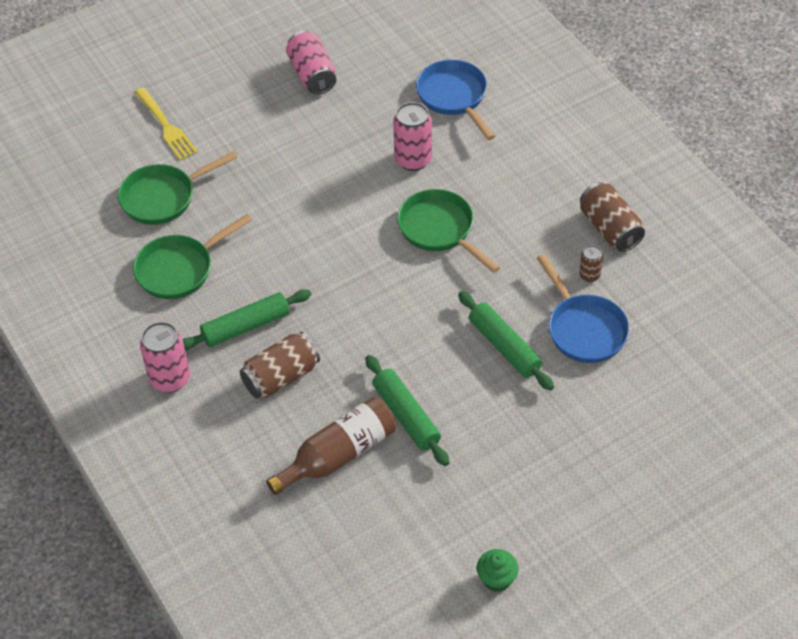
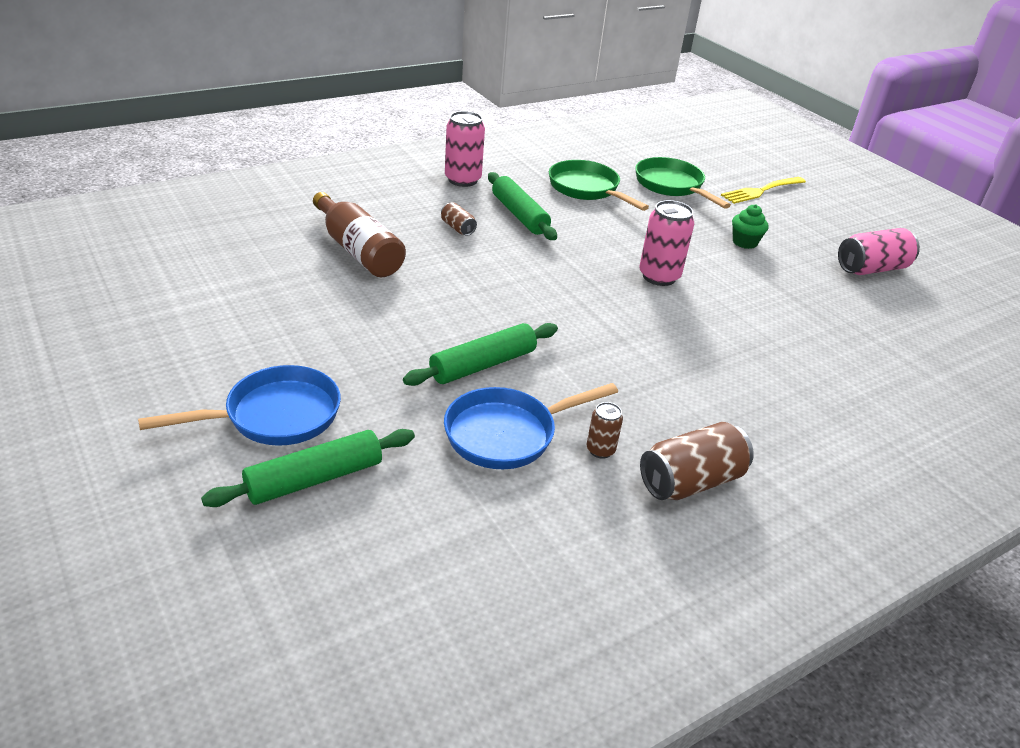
camera: 85 degrees right, 15 degrees down
brown can [240,332,320,398] -> brown can [441,202,477,236], size x0.53
green rolling pin [365,355,449,466] -> green rolling pin moved to [201,429,415,507]
pink can [393,102,432,171] -> pink can moved to [639,200,694,286]
green pan [397,189,500,273] -> none
blue pan [416,60,495,140] -> blue pan moved to [138,365,341,446]
green cupcake [477,549,519,592] -> green cupcake moved to [732,204,768,249]

